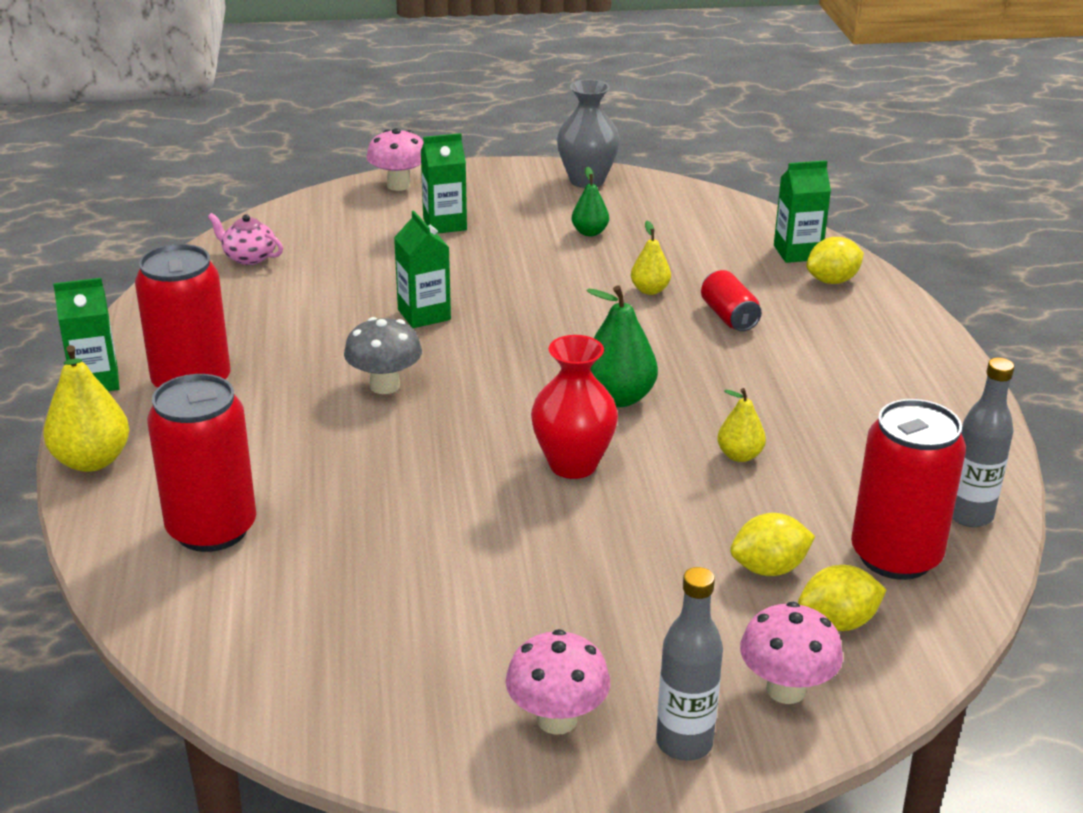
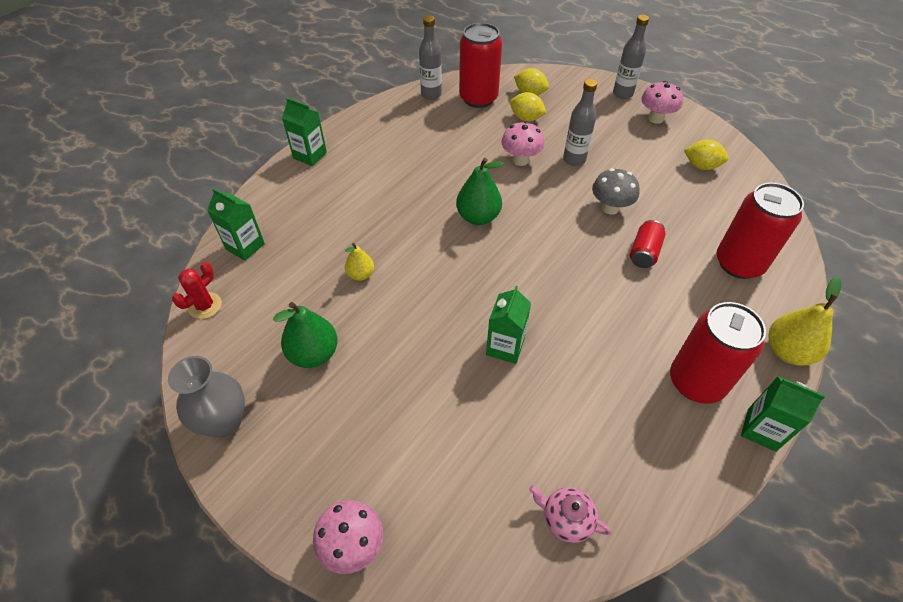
camera: 135 degrees left, 20 degrees up
pink teapot [208,213,283,265] -> pink teapot turned 135 degrees clockwise [529,485,612,543]
grey mushroom [344,317,422,394] -> grey mushroom moved to [592,168,640,215]
green carton [421,133,467,234] -> green carton moved to [282,98,327,166]
red vase [531,335,618,479] -> none
green pear [572,166,609,236] -> green pear [273,302,338,368], size x1.69
red can [701,270,762,331] -> red can moved to [630,220,666,268]
yellow pear [717,388,766,462] -> none
pink mushroom [740,602,843,704] -> pink mushroom moved to [501,121,545,166]
yellow lemon [806,237,864,284] -> yellow lemon moved to [684,139,729,170]
none -> red cactus [172,262,222,319]
none -> grey bottle [563,79,597,166]

